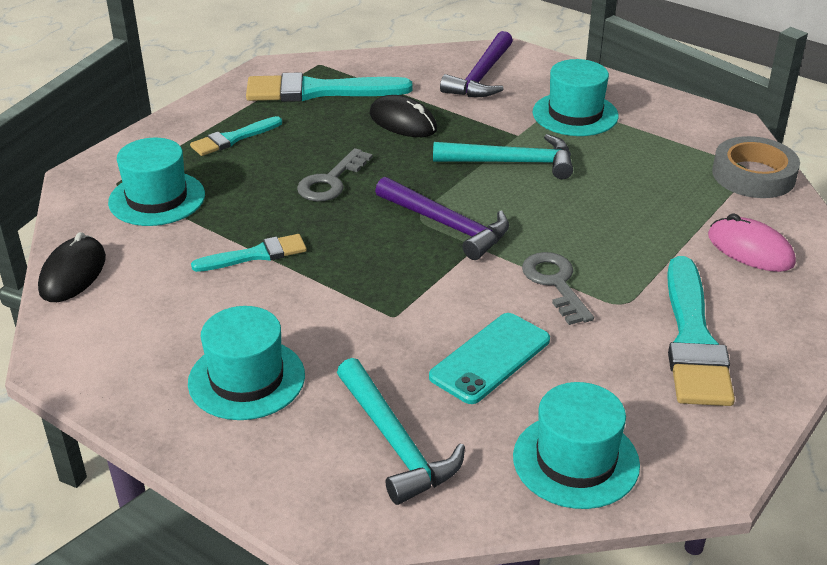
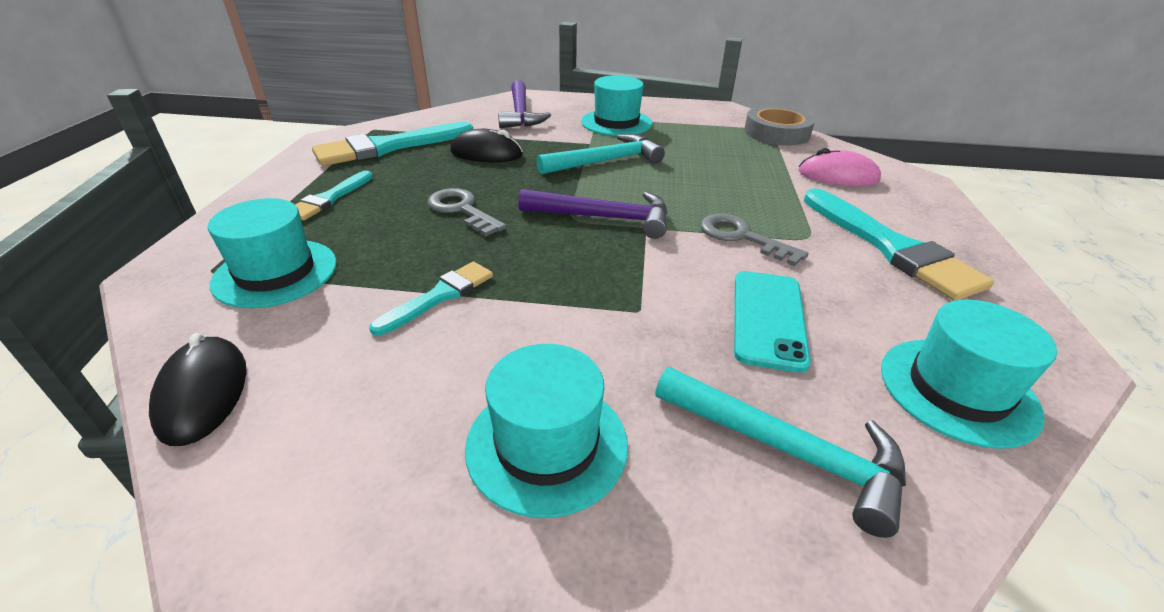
camera: 30 degrees left, 0 degrees up
grey key [297,148,373,201] -> grey key turned 135 degrees clockwise [428,188,507,236]

